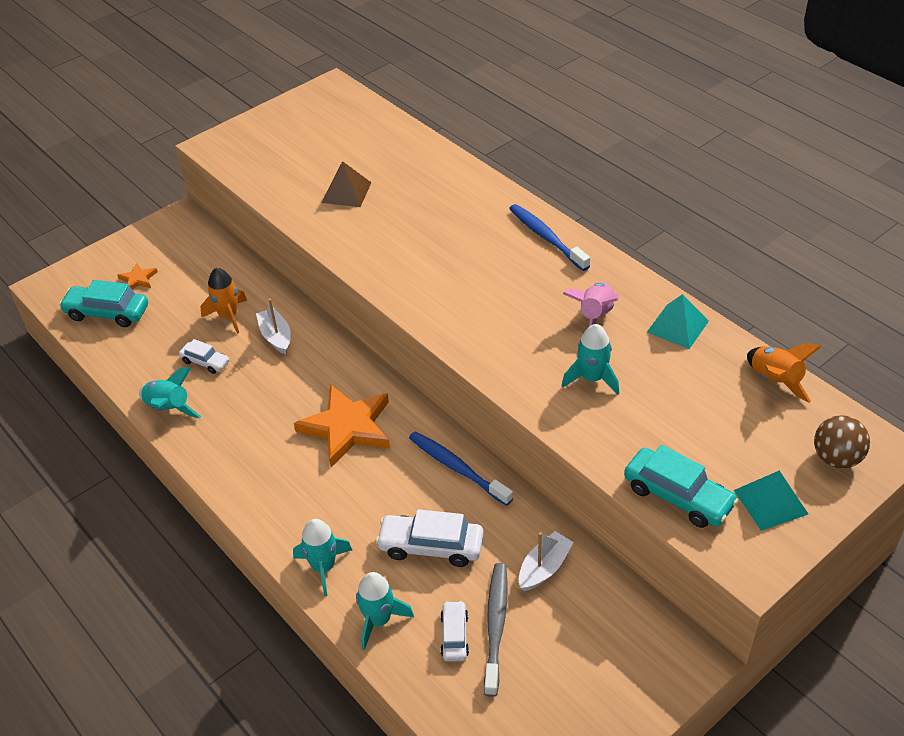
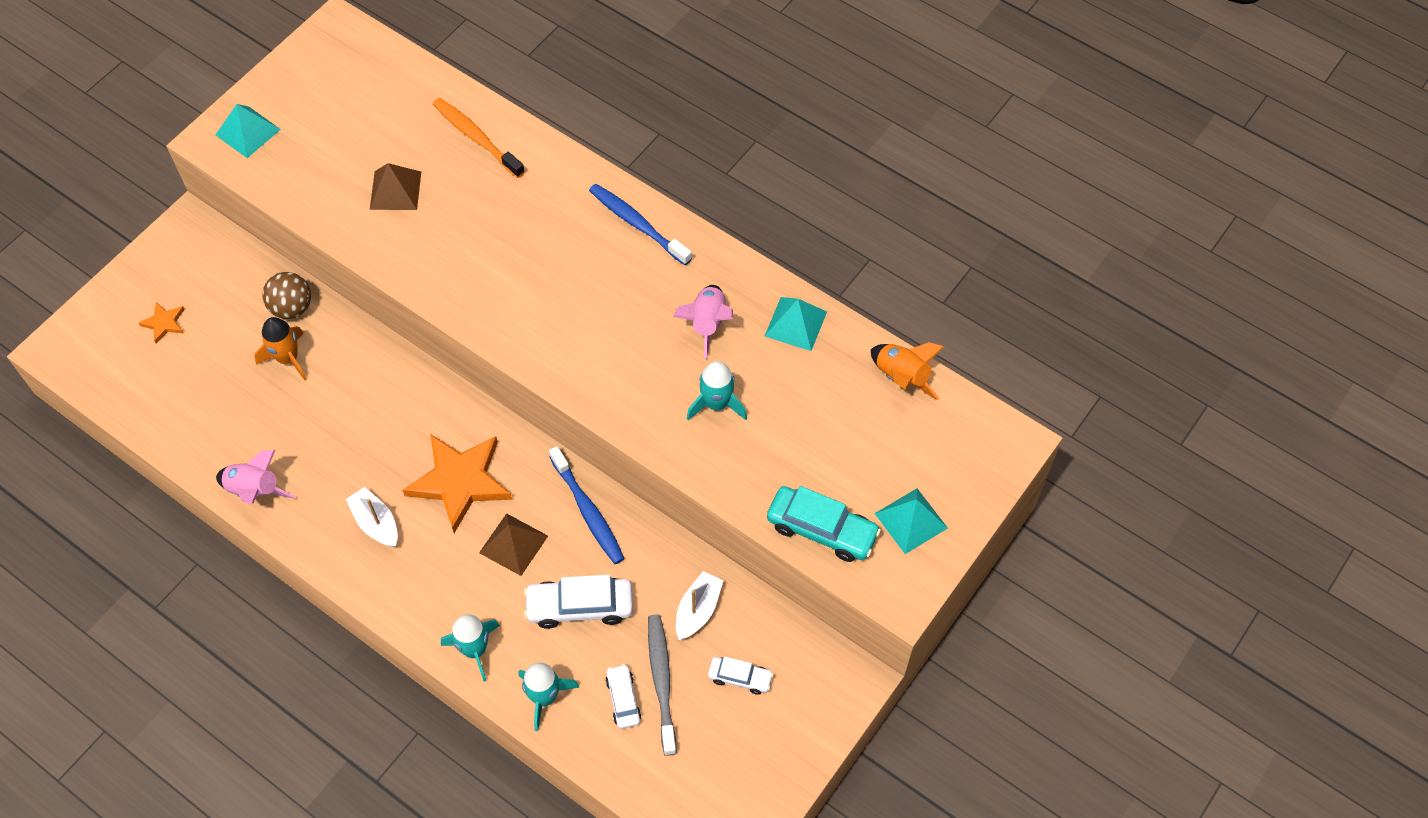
camera: 15 degrees left, 15 degrees up
turquoise car [59,280,148,327] -> none
turquoise rocket [139,367,201,418] -> pink rocket [216,450,295,504]
white car [179,339,230,374] -> white car moved to [708,656,774,695]
white boat [256,299,291,354] -> white boat moved to [346,487,398,547]
blue toothbrush [409,431,513,506] -> blue toothbrush turned 150 degrees counterclockwise [549,446,625,564]
brown ball [814,415,870,468] -> brown ball moved to [263,272,311,319]
none -> turquoise pyramid [215,104,281,158]
none -> orange toothbrush [433,98,525,178]
none -> brown pyramid [479,513,548,576]

